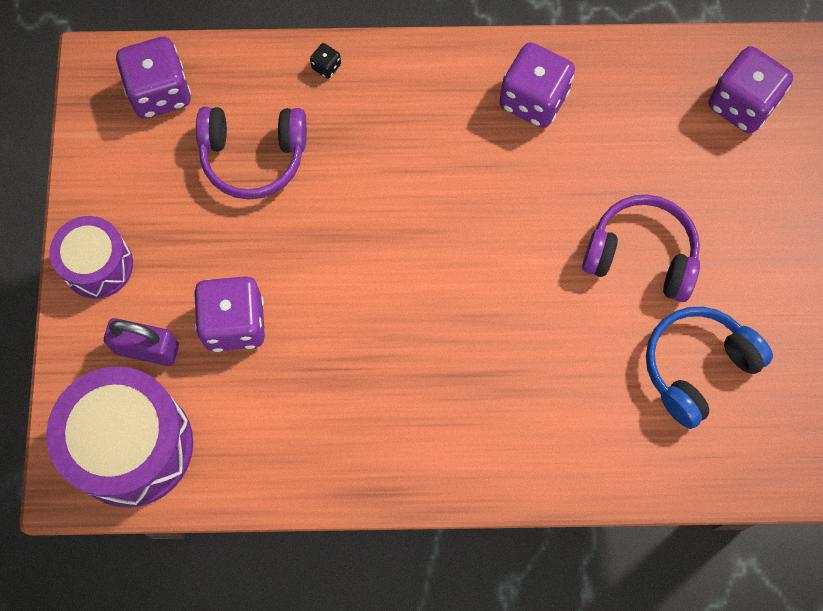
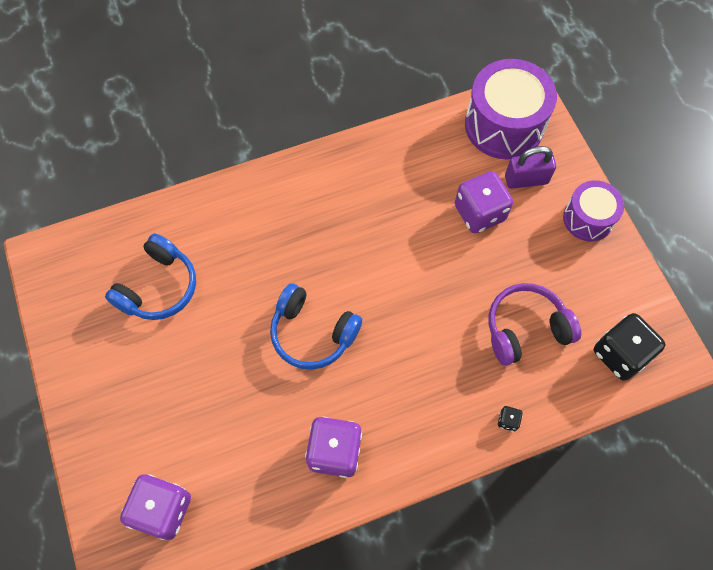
camera: 160 degrees right, 5 degrees down
purple dice [116,37,191,118] -> black dice [594,313,666,380]
purple headphones [582,195,700,302] -> none
none -> blue headphones [270,283,362,370]

